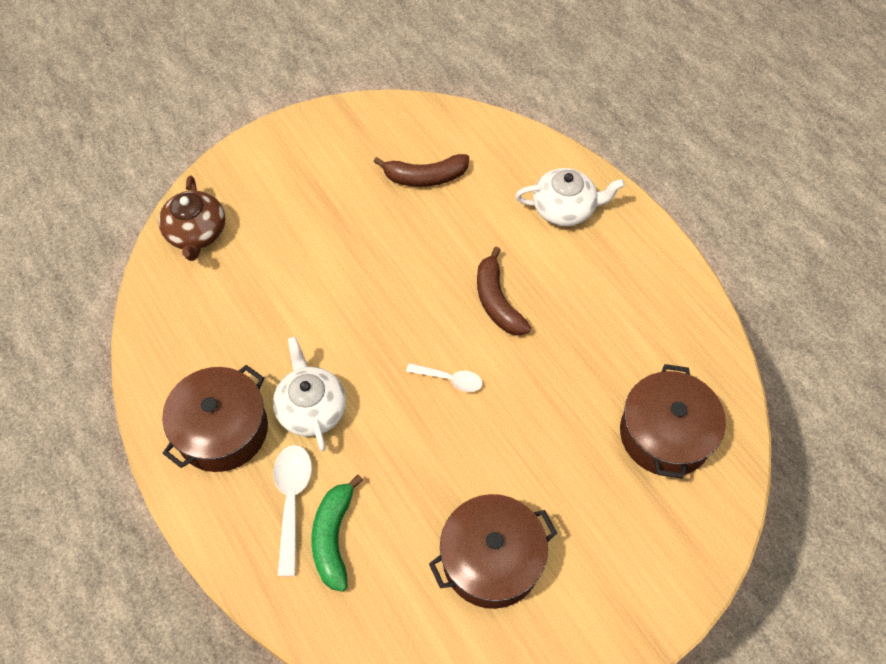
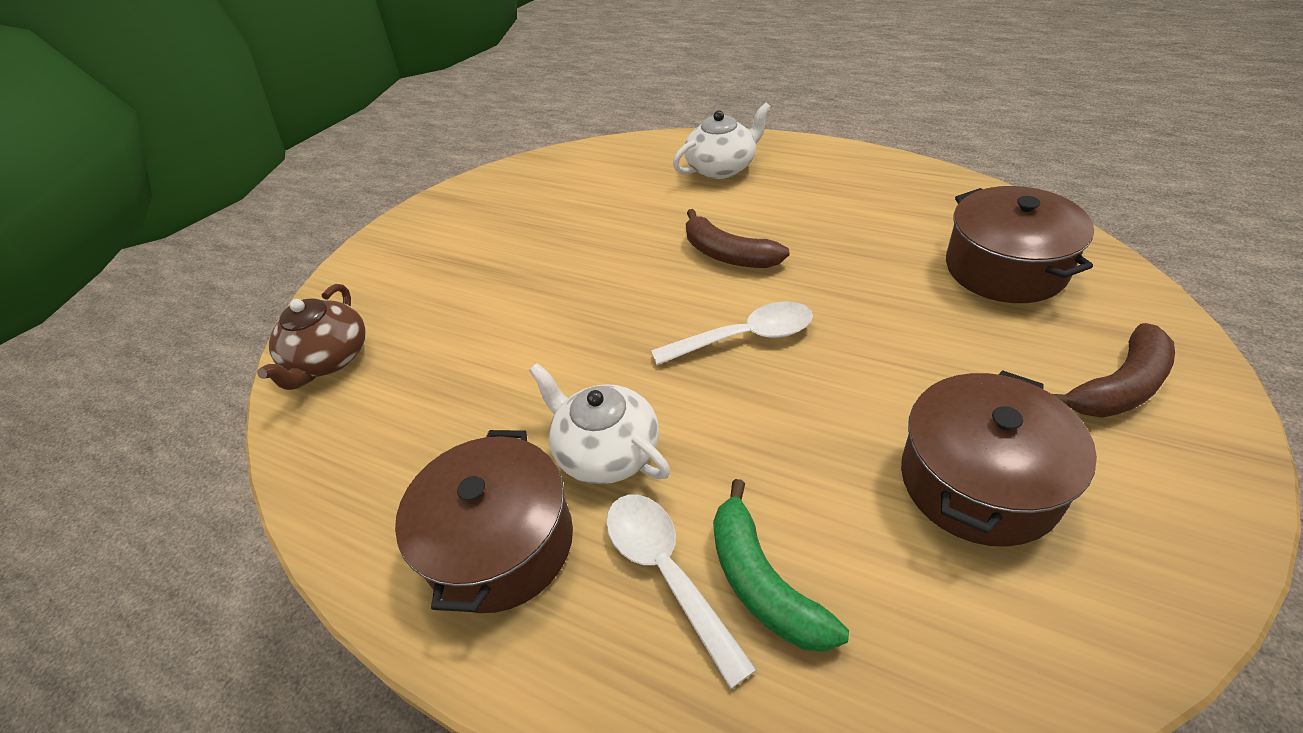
camera: 25 degrees left, 15 degrees down
brown teapot [158,176,225,261] -> brown teapot turned 45 degrees clockwise [257,284,366,390]
brown banana [374,154,469,187] -> brown banana moved to [1053,323,1175,418]
white spoon [406,363,482,392] -> white spoon [651,302,813,365], size x1.58

